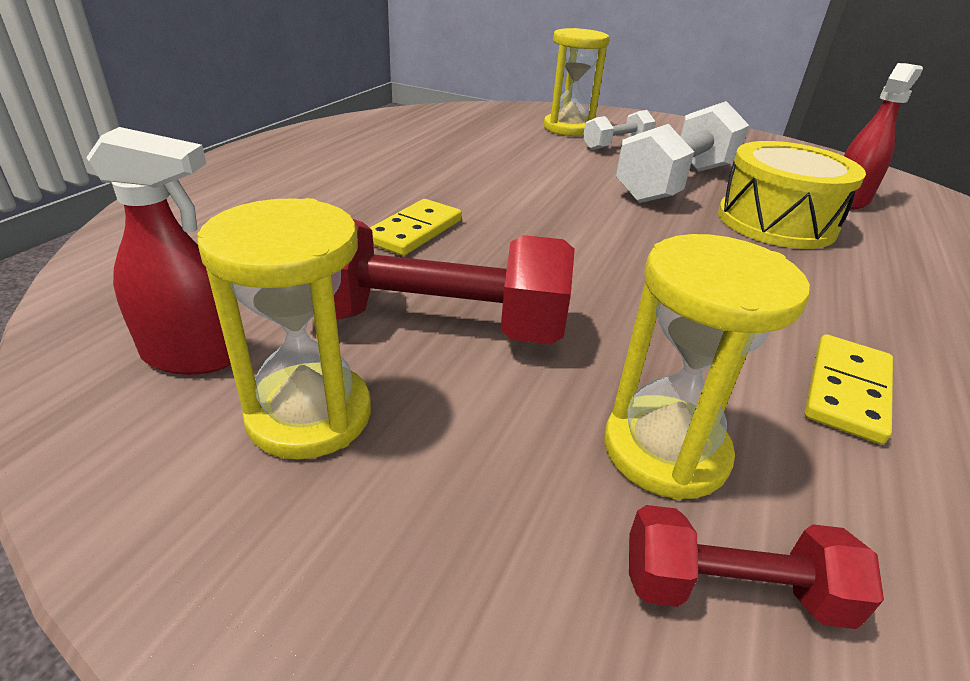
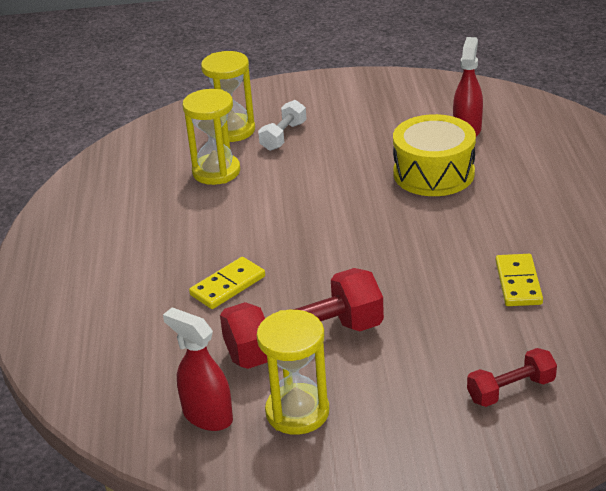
camera: 25 degrees left, 0 degrees up
red spray bottle [86,127,231,375] -> red spray bottle turned 120 degrees counterclockwise [163,308,233,431]
yellow domino [370,199,462,256] -> yellow domino turned 45 degrees clockwise [189,257,265,309]
yellow hourglass [604,234,810,500] -> yellow hourglass moved to [183,89,240,185]
white dumbbell [616,101,749,203] -> none

